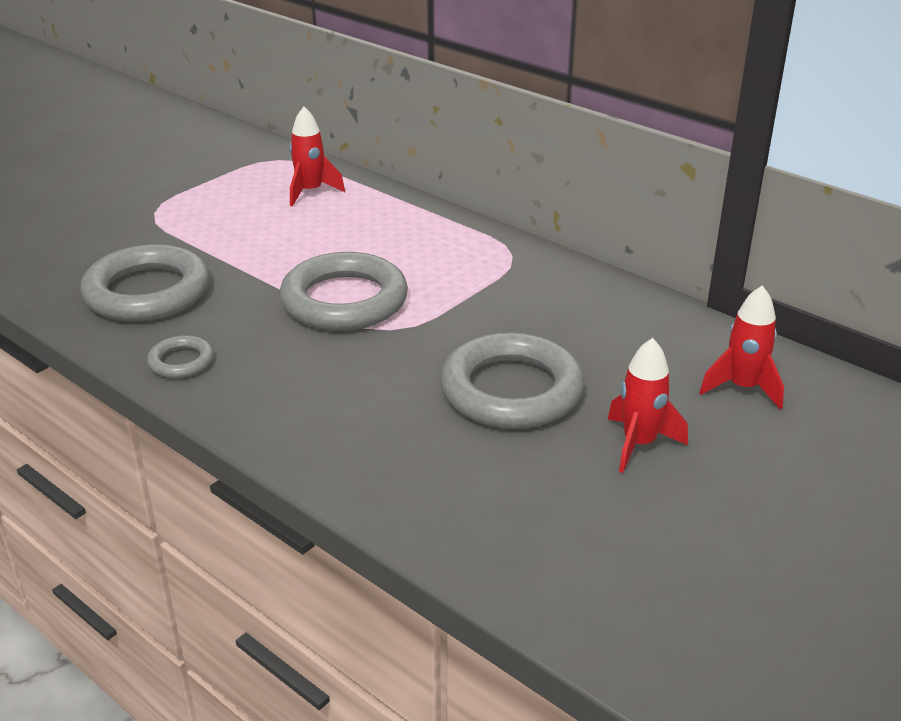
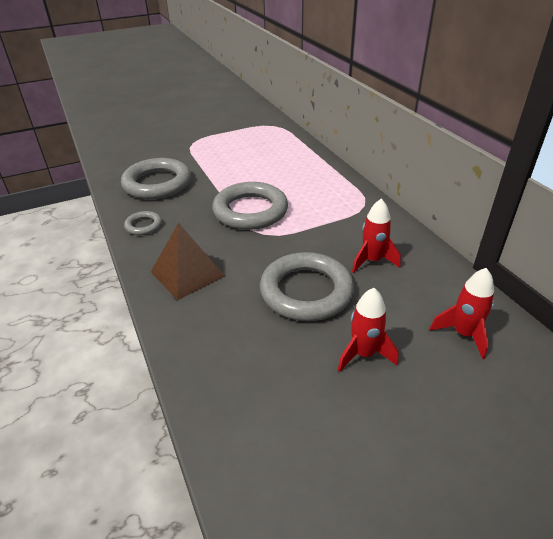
camera: 25 degrees right, 5 degrees up
red rocket [290,107,345,206] -> red rocket moved to [352,198,401,273]
none -> brown pyramid [151,223,225,300]

